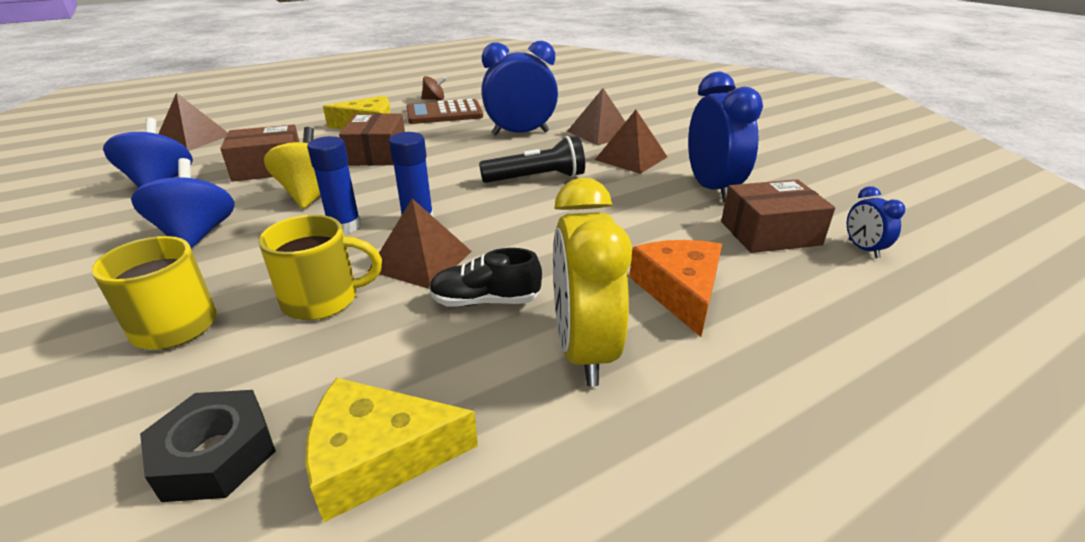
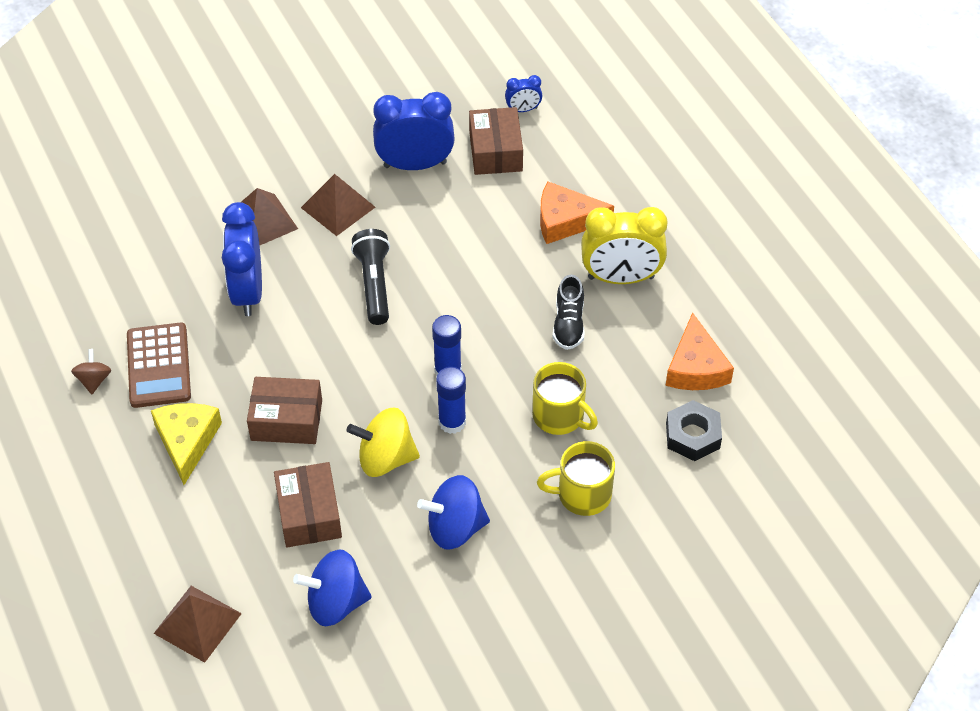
camera: 85 degrees left, 20 degrees up
yellow mug [258,215,382,320] -> yellow mug turned 135 degrees clockwise [532,362,598,435]
yellow cheese [305,378,478,522] -> orange cheese [666,312,734,390]
brown pyramid [368,198,472,289] -> none

